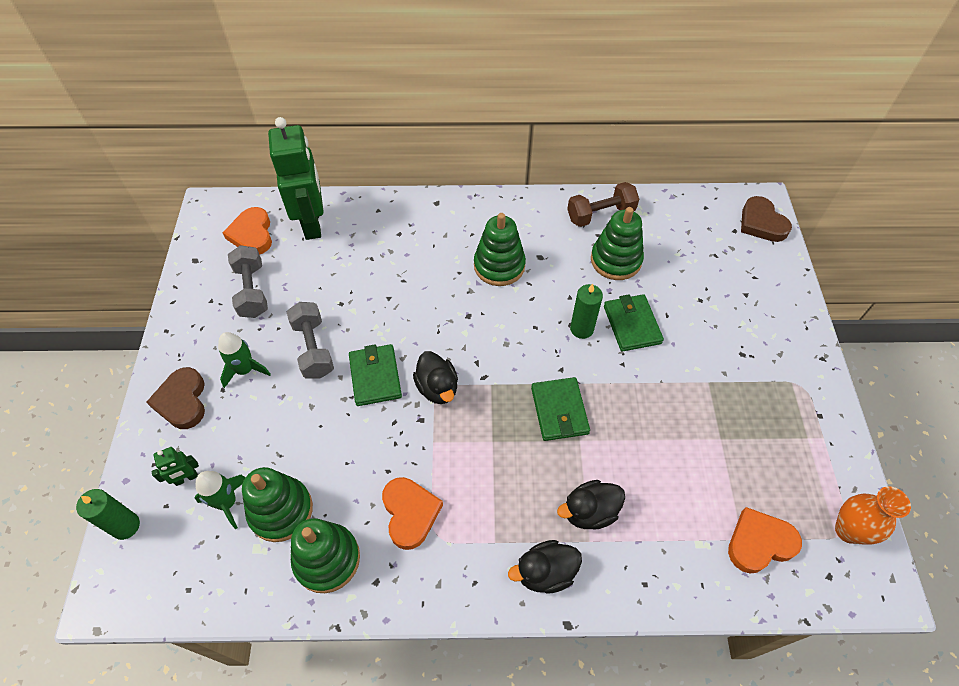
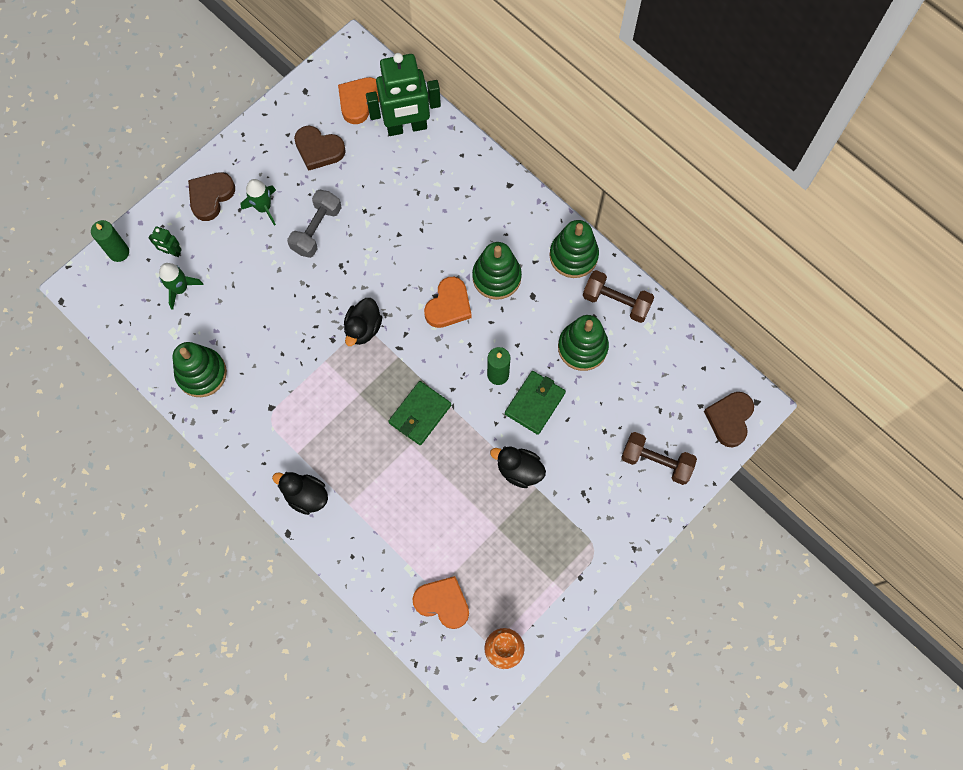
camera: 45 degrees right, 15 degrees up
grey dumbbell [228,245,268,318] -> brown heart [294,126,346,171]
green stacking toy [242,467,313,542] -> green stacking toy moved to [549,220,599,278]
green robot [268,117,324,240] -> green robot turned 45 degrees clockwise [366,53,441,136]
green wallet [349,344,402,406] -> none
orange heart [382,477,443,550] -> orange heart moved to [424,277,472,328]
black duck [557,480,625,530] -> black duck moved to [490,446,546,488]
none -> brown dumbbell [621,432,697,485]

